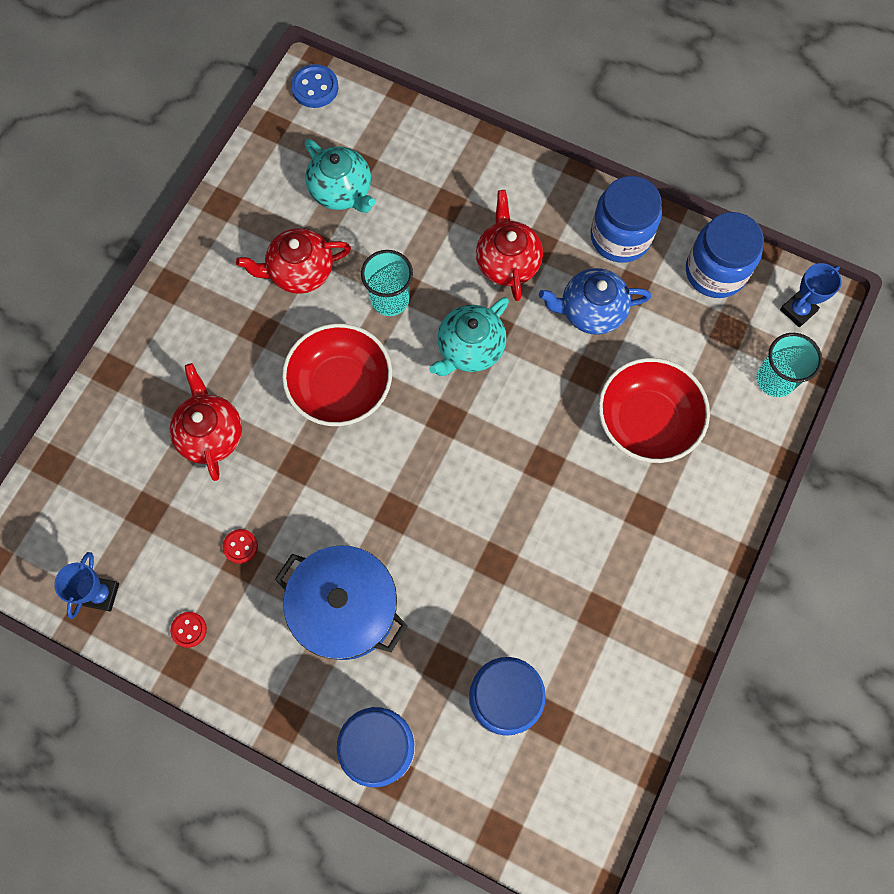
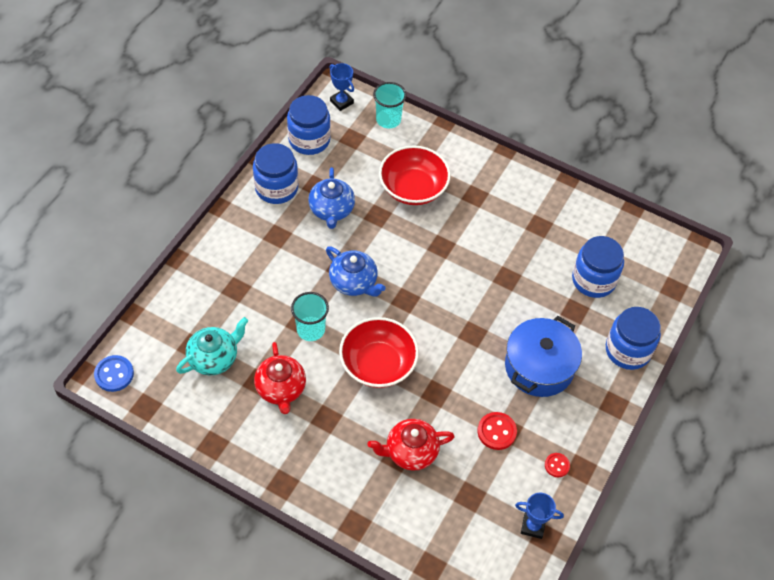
camera: 90 degrees left, 15 degrees down
red button [223,529,258,564] -> red button [478,412,517,450], size x1.59
turquoise teapot [429,297,509,376] -> blue teapot [326,246,386,296]
red teapot [476,190,543,301] -> none

